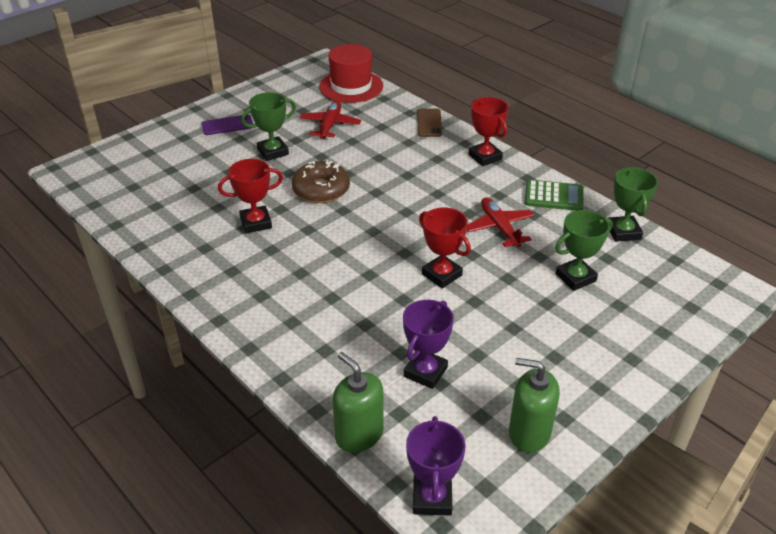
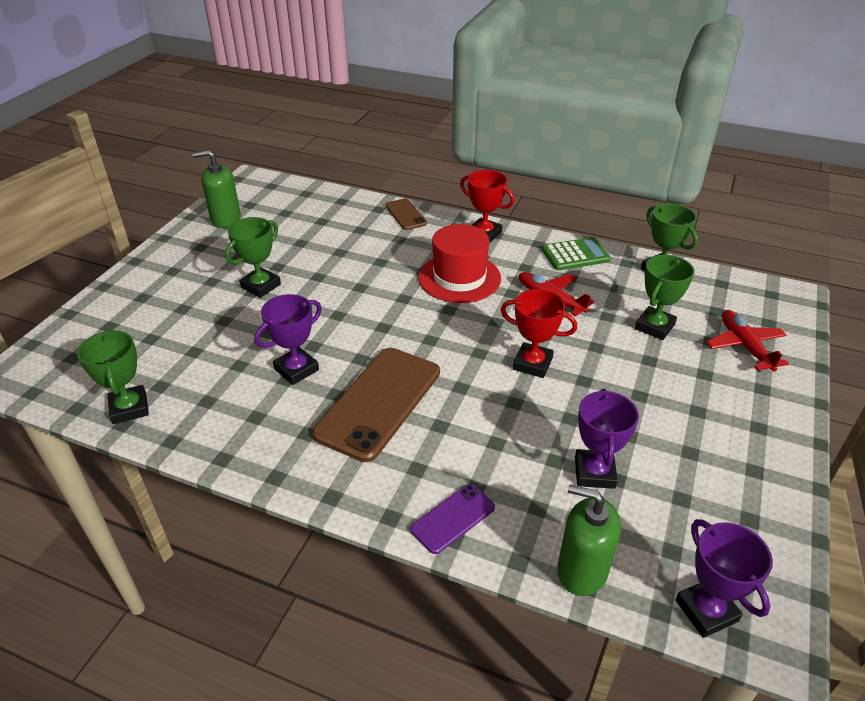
camera: 25 degrees left, 0 degrees up
purple phone [202,114,253,135] -> purple phone moved to [410,484,495,554]
red trophy [218,159,283,233] -> purple trophy [254,294,322,385]
brown donut [292,160,350,203] -> none
red plane [299,100,361,139] -> red plane moved to [706,310,789,372]
red hat [319,44,383,103] -> red hat moved to [418,224,501,303]
green soap dispenser [509,358,560,452] -> green soap dispenser moved to [193,150,241,228]
none -> green trophy [77,330,149,424]
none -> brown phone [312,348,440,462]

